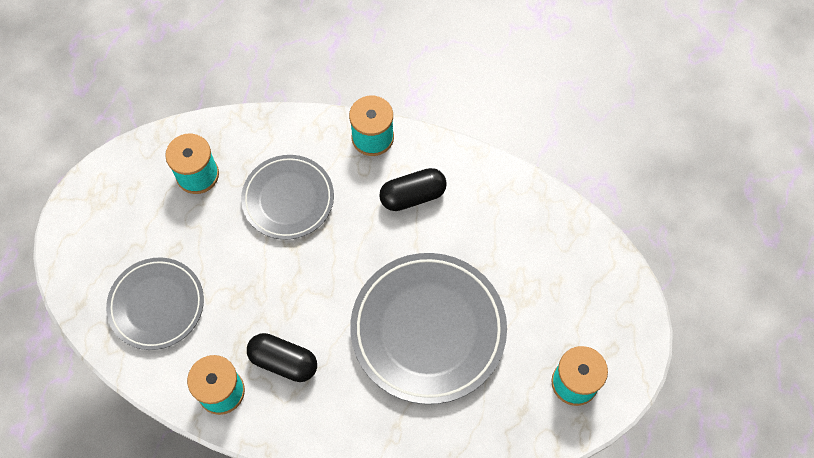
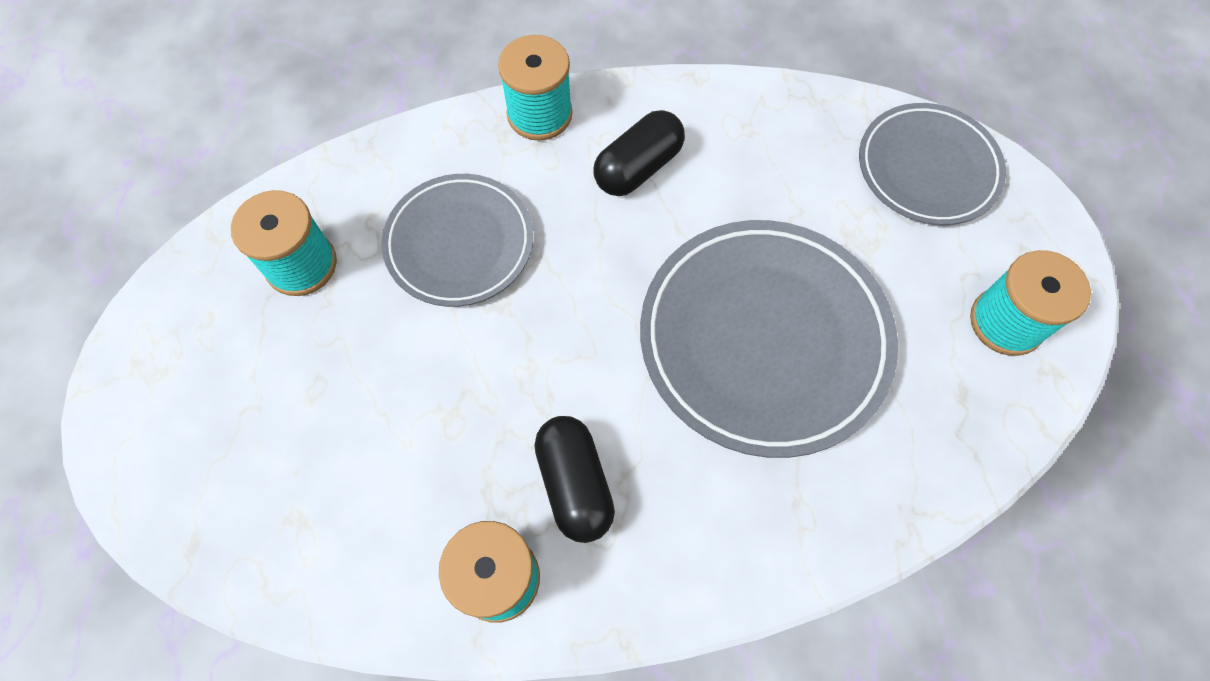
camera: 25 degrees left, 0 degrees up
grey plate [106,257,204,350] -> grey plate moved to [859,103,1006,225]
black capsule [247,333,317,382] -> black capsule turned 75 degrees clockwise [534,416,615,543]

